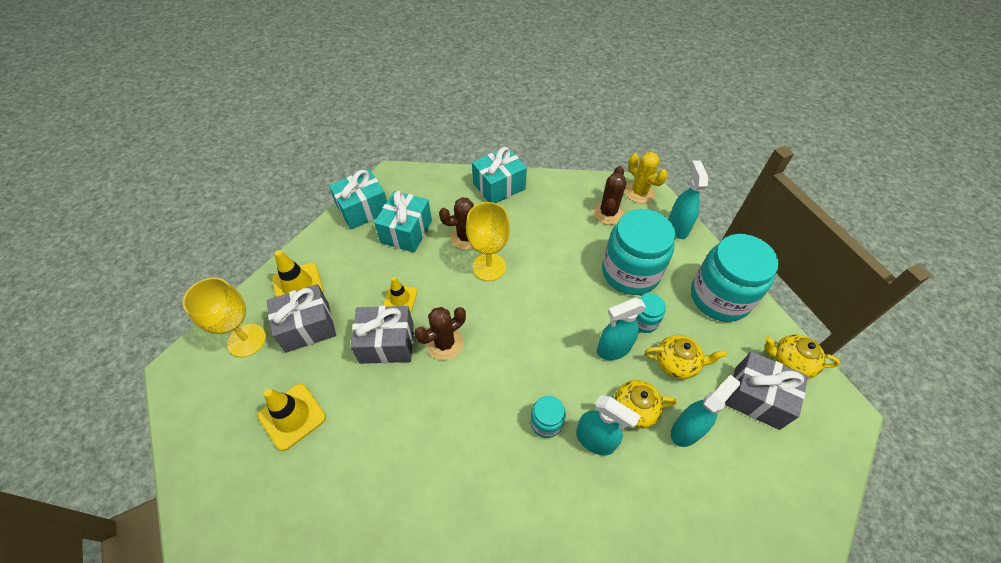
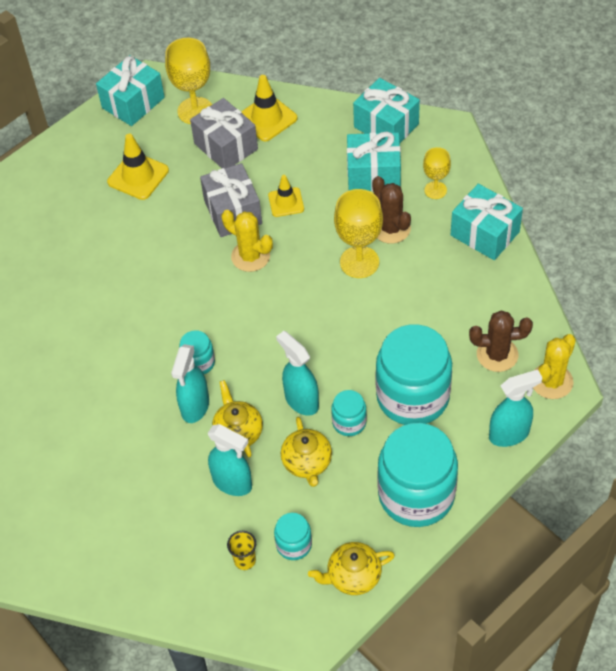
camera: 75 degrees right, 0 degrees up
brown cactus [414,307,466,360] -> yellow cactus [222,210,273,272]
grey gift [725,352,808,430] -> turquoise jar [274,513,312,560]
yellow teapot [764,334,840,379] -> yellow teapot turned 105 degrees counterclockwise [308,542,395,595]
none -> turquoise gift [96,55,165,126]
none -> yellow cup [227,531,256,570]
none -> yellow goblet [423,147,451,199]

